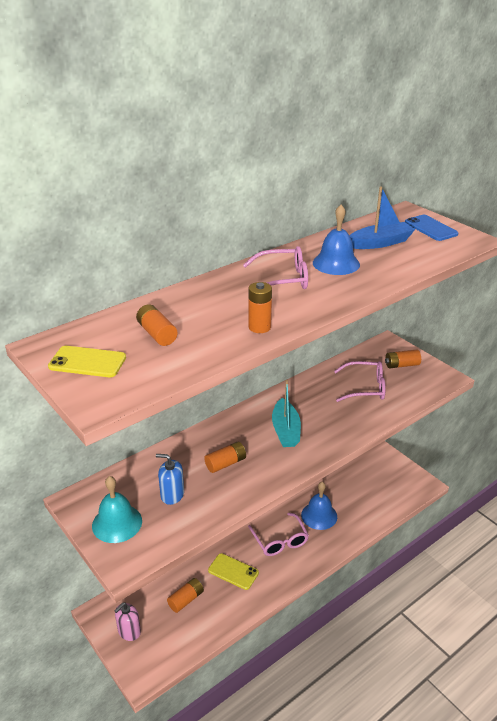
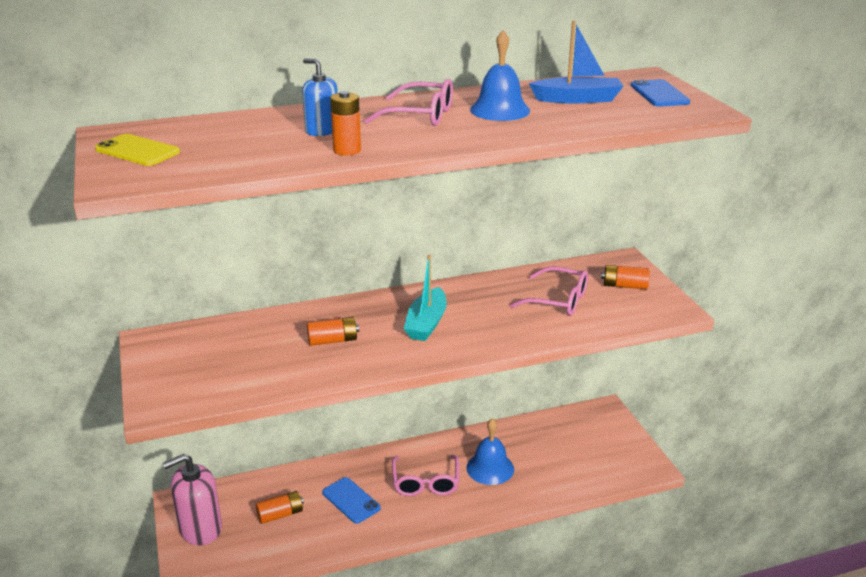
camera: 20 degrees right, 5 degrees down
turquoise bell [92,476,142,543] -> none
pink soap dispenser [114,603,141,641] -> pink soap dispenser [162,454,222,545], size x1.66
orange battery [136,304,178,346] -> none
blue soap dispenser [156,454,184,505] -> blue soap dispenser moved to [302,58,338,136]
yellow phone [208,553,259,590] -> blue phone [322,477,381,524]

